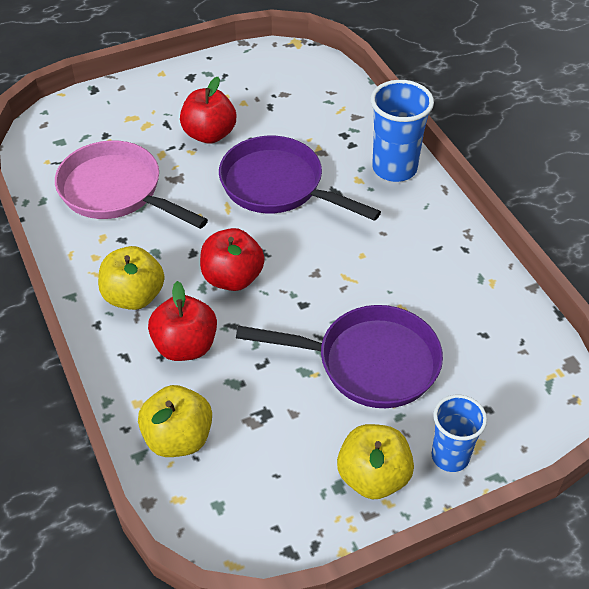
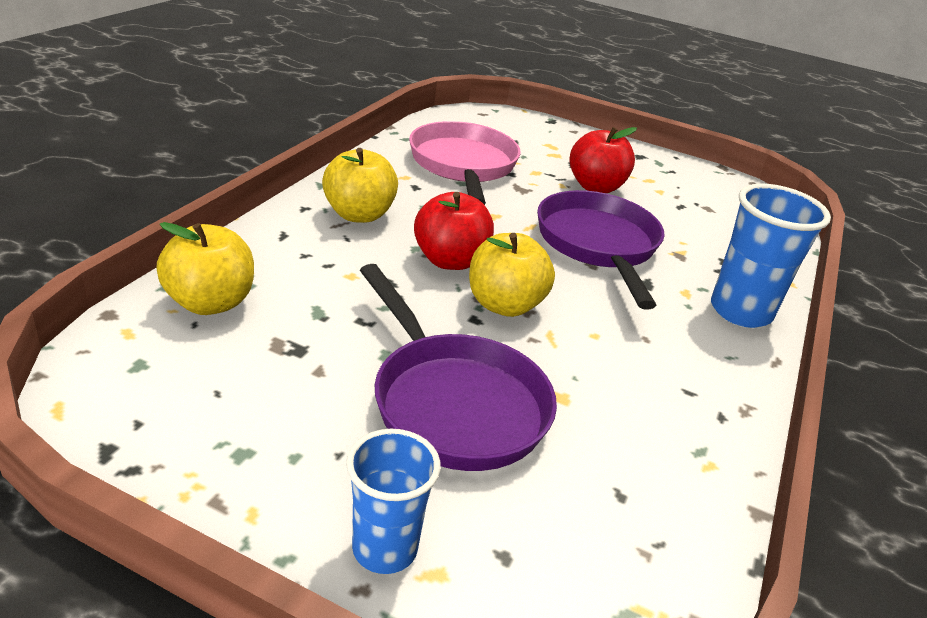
camera: 45 degrees right, 15 degrees down
red apple [148,281,217,361] -> none
yellow apple [337,424,414,499] -> yellow apple moved to [469,233,555,317]

